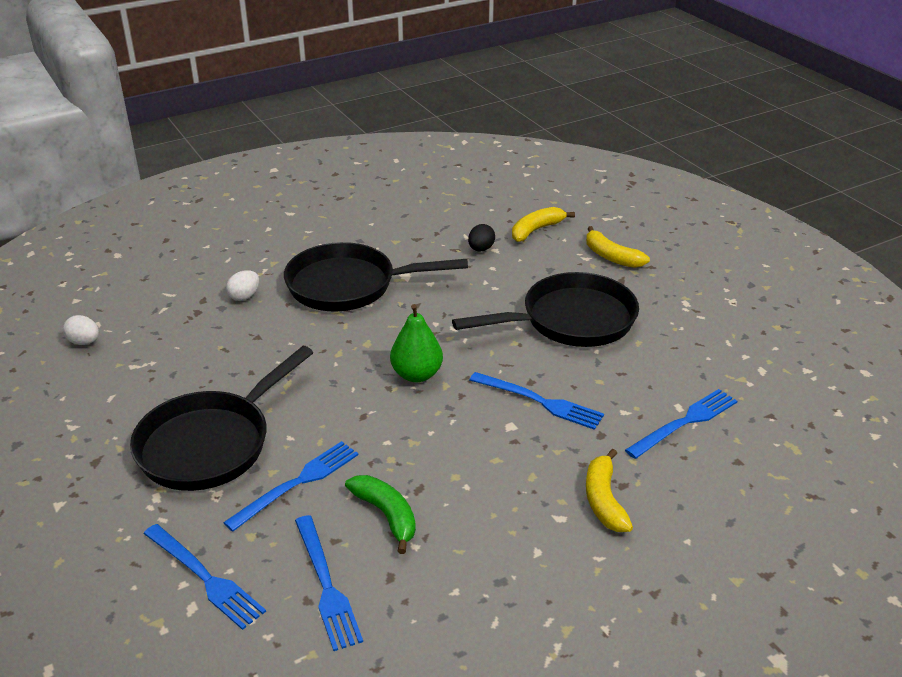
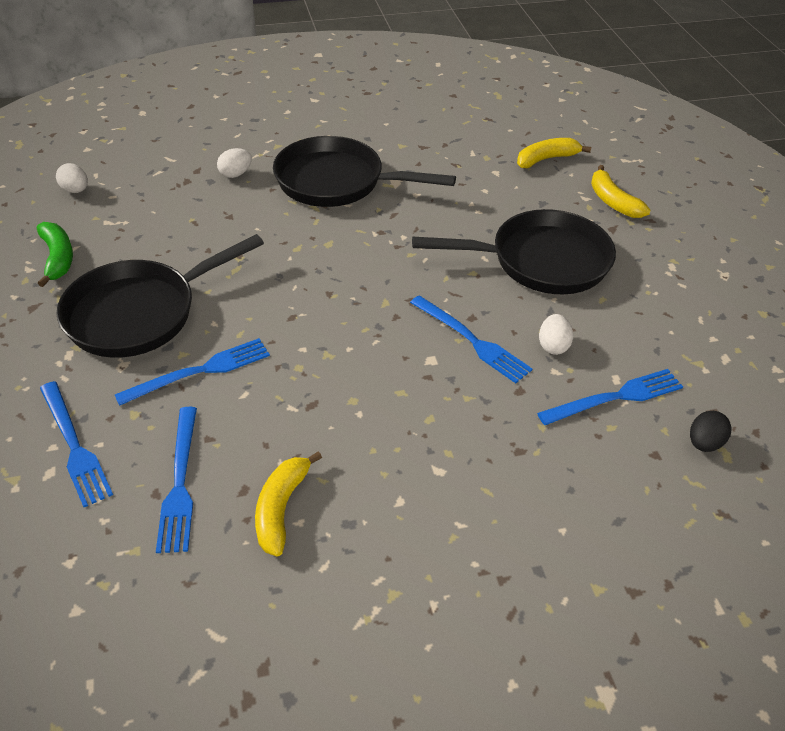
camera: 15 degrees right, 10 degrees up
green banana [345,475,416,554] -> green banana moved to [37,222,73,287]
green pear [390,304,443,382] -> none
black egg [468,224,495,251] -> black egg moved to [690,411,732,452]
yellow banana [586,449,633,532] -> yellow banana moved to [255,451,322,556]
none -> white egg [539,314,573,355]

